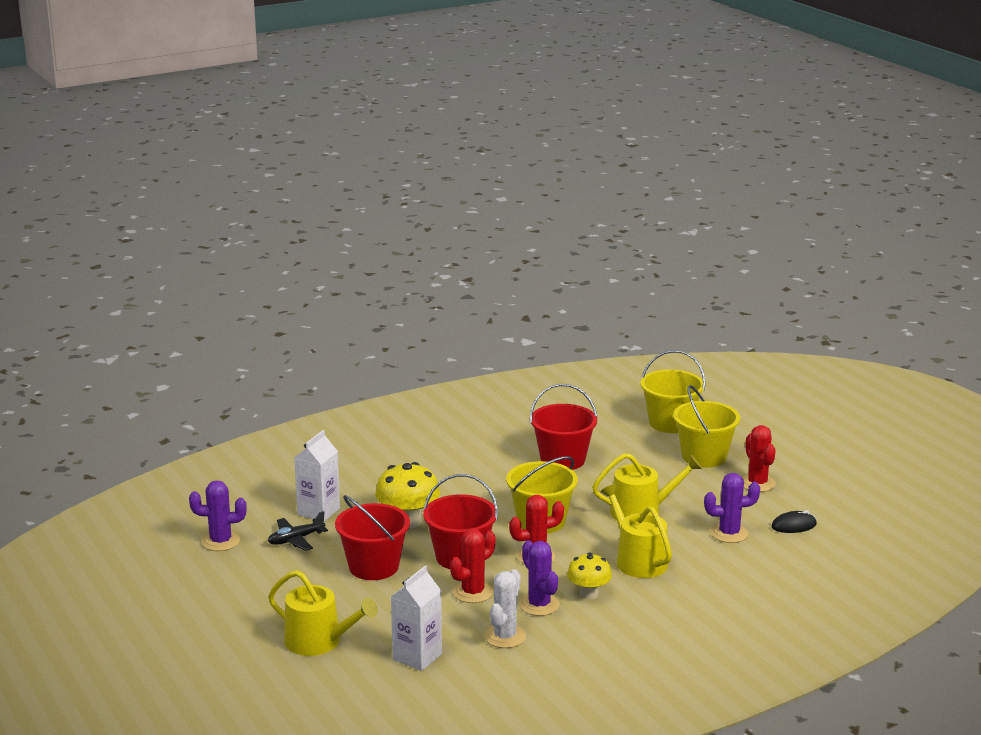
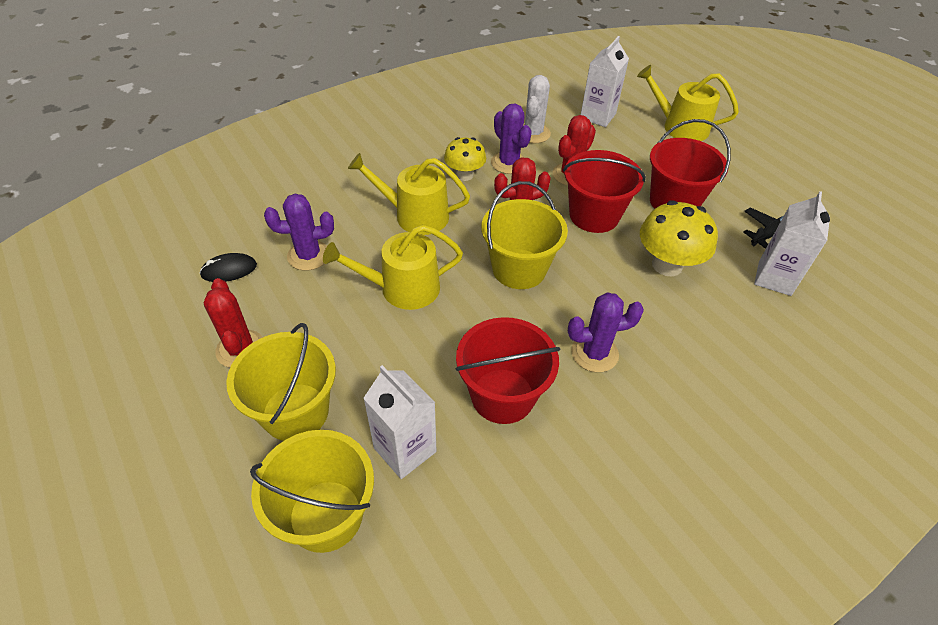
camera: 175 degrees right, 25 degrees up
purple cactus [189,480,247,551] -> purple cactus moved to [568,292,644,372]
yellow watering can [600,484,672,578] -> yellow watering can turned 135 degrees clockwise [348,153,470,235]
none -> white carton [363,365,437,479]

